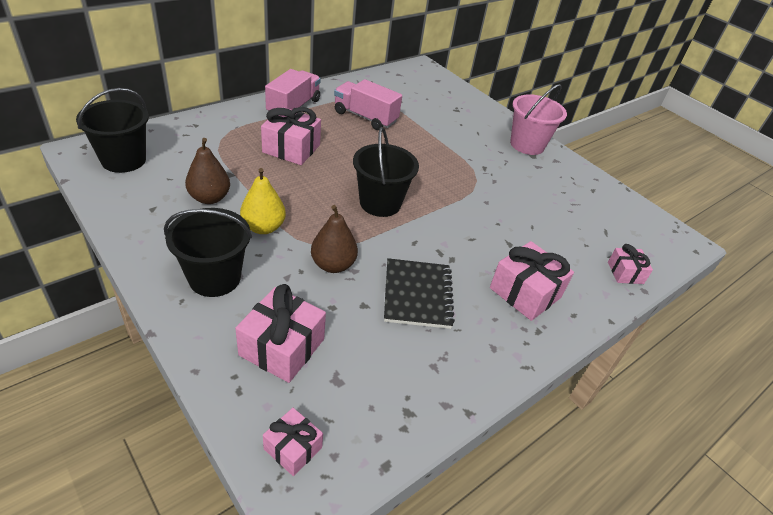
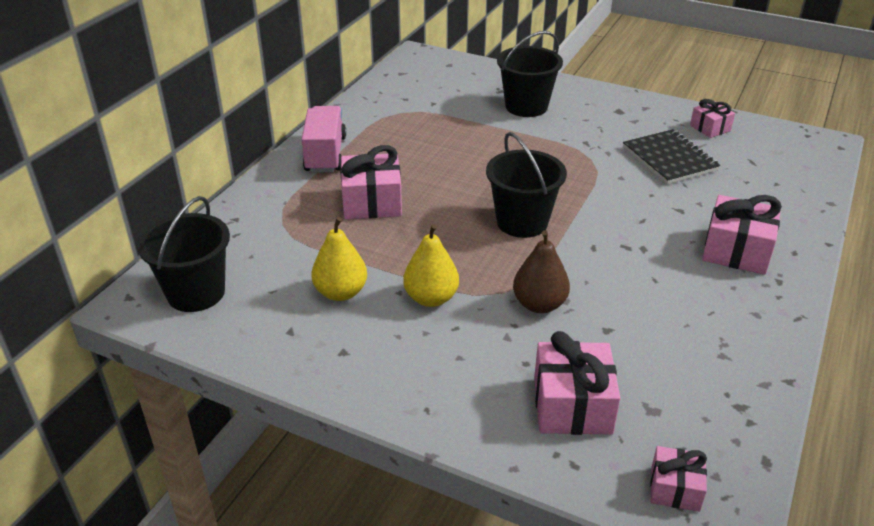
camera: 20 degrees left, 5 degrees down
black bucket [164,208,252,297] -> black bucket moved to [497,31,563,117]
brown pear [185,138,230,204] -> yellow pear [311,217,367,301]
pink truck [334,79,402,130] -> none
black notebook [384,258,455,329] -> black notebook moved to [623,129,720,184]
pink bucket [510,84,567,155] -> none
pink gift [608,244,653,284] -> pink gift moved to [690,99,735,138]

